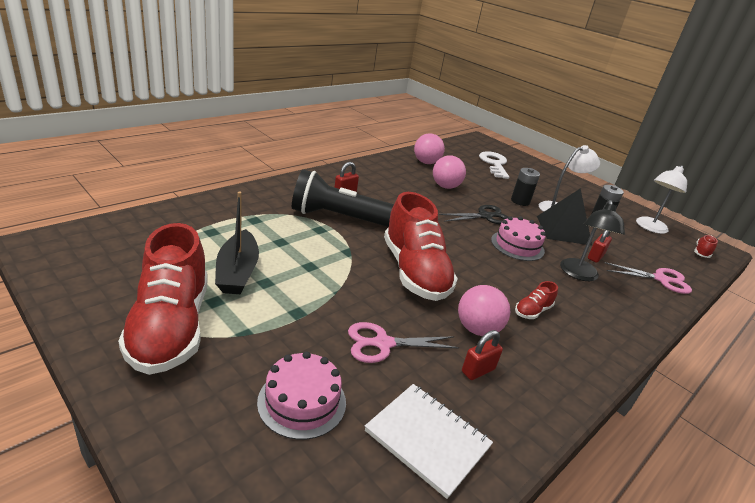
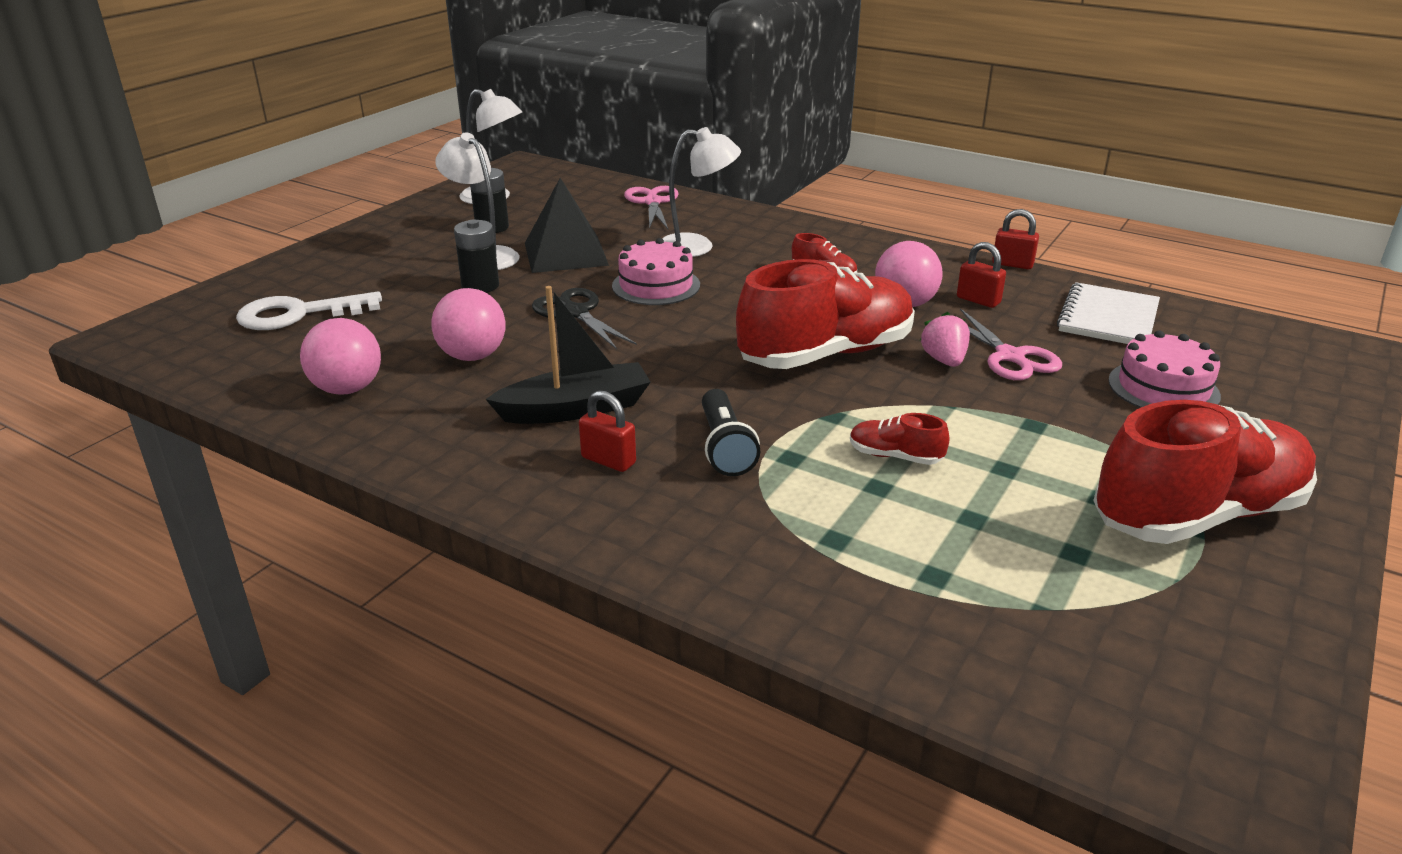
camera: 100 degrees left, 0 degrees up
black boat [215,192,259,294] -> black boat moved to [486,286,651,424]
black flashlight [292,169,394,227] -> black flashlight [702,389,760,476], size x0.58
black lamp [560,200,625,281] -> white lamp [662,127,741,257]
red padlock [588,230,612,263] -> red padlock moved to [992,209,1039,269]
red shoe [694,235,718,258] -> red shoe moved to [850,413,950,465]
none -> pink strawberry [920,312,970,367]

